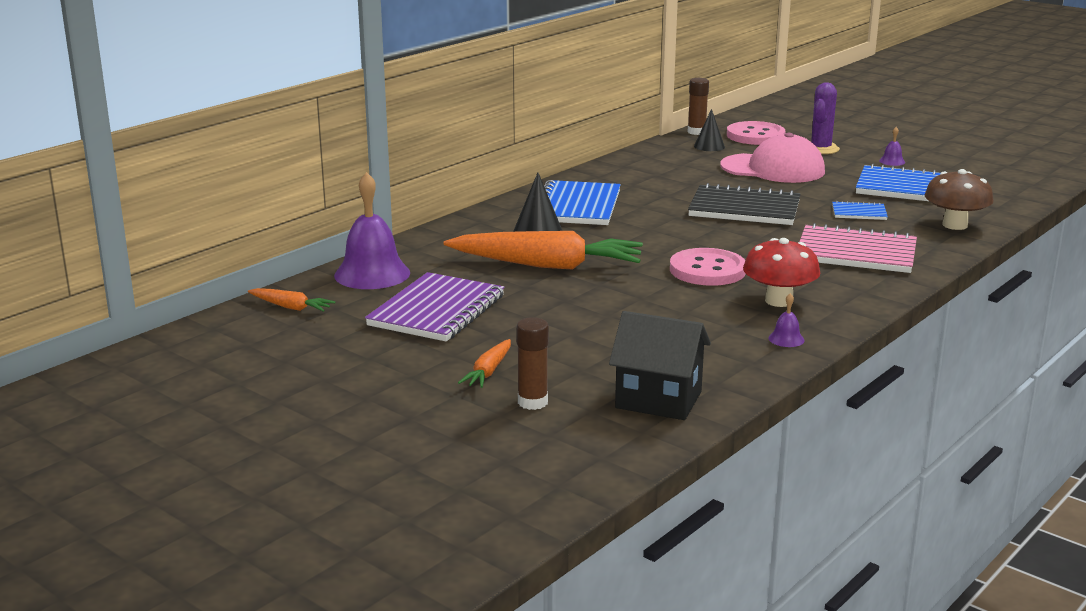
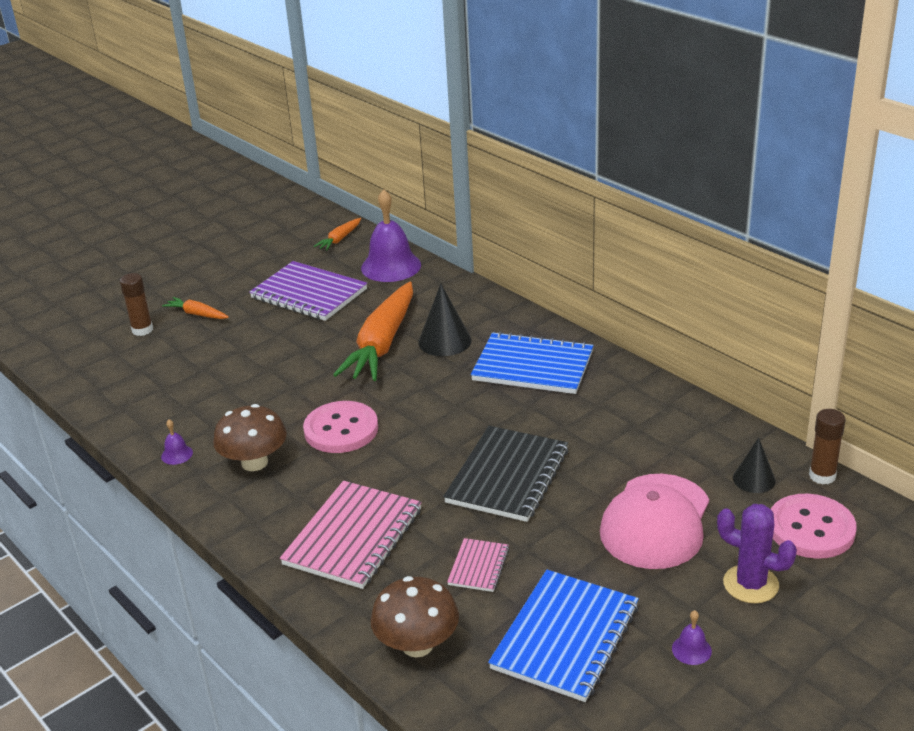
camera: 100 degrees right, 10 degrees up
black house [609,311,711,420] -> none
red mushroom [743,238,820,307] -> brown mushroom [213,404,287,471]
blue notebook [832,201,888,220] -> pink notebook [447,538,509,592]

